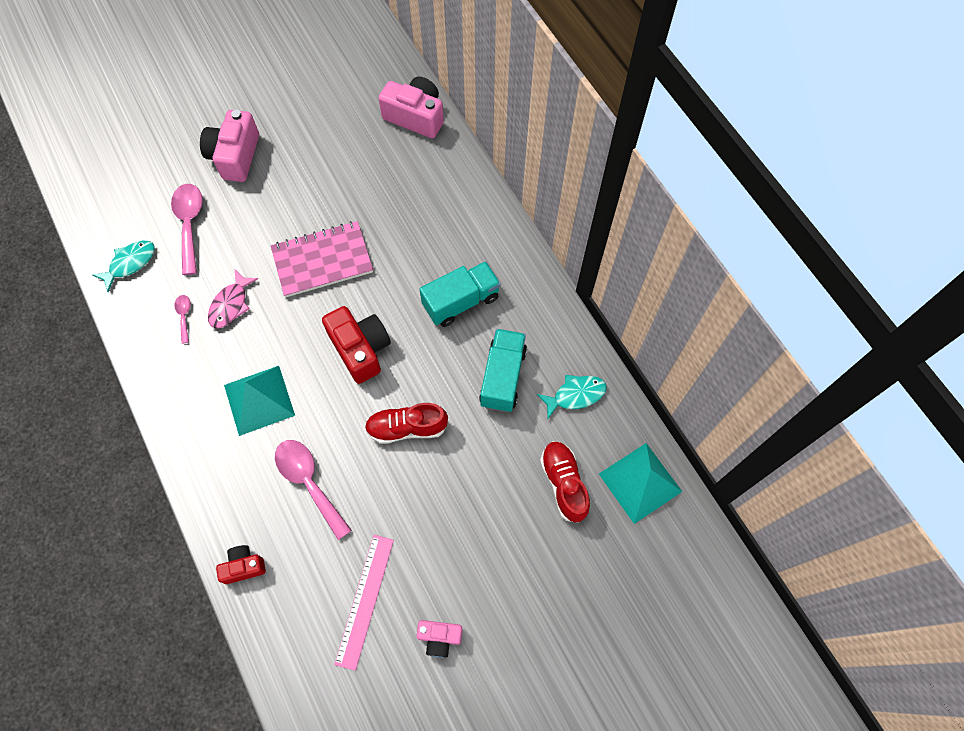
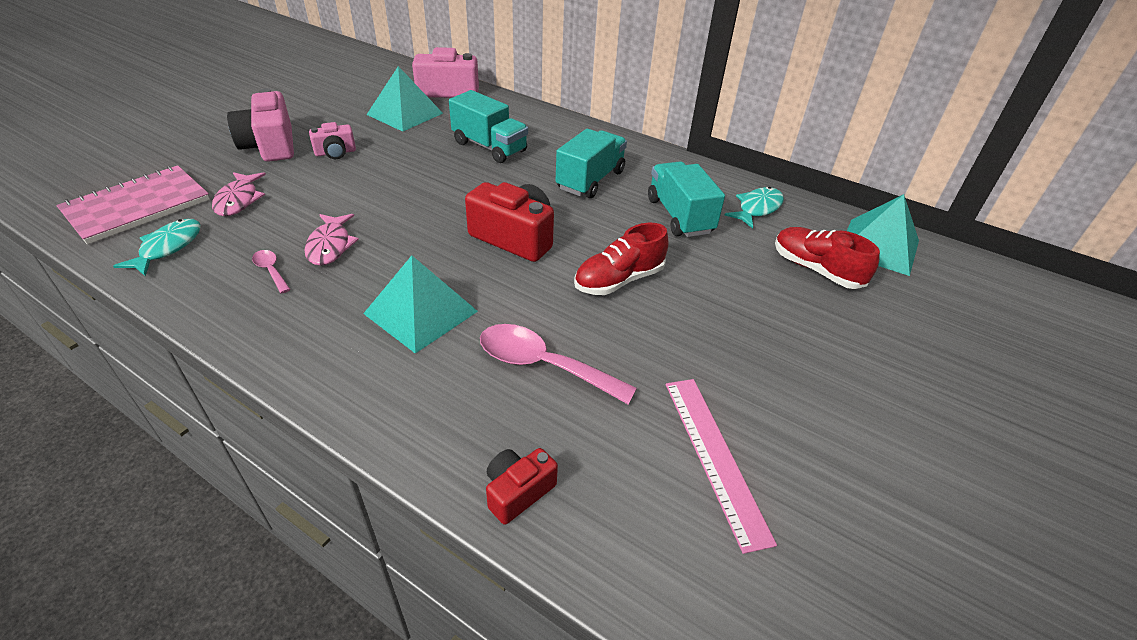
camera: 30 degrees left, 25 degrees down
pink spoon [171,184,203,275] -> pink fish [212,172,266,216]
pink notebook [271,221,373,297] -> pink notebook moved to [56,165,210,244]
pink camera [416,620,463,658] -> pink camera moved to [309,122,356,159]
none -> turquoise pyramid [367,66,443,132]
none -> turquoise truck [449,90,528,163]

